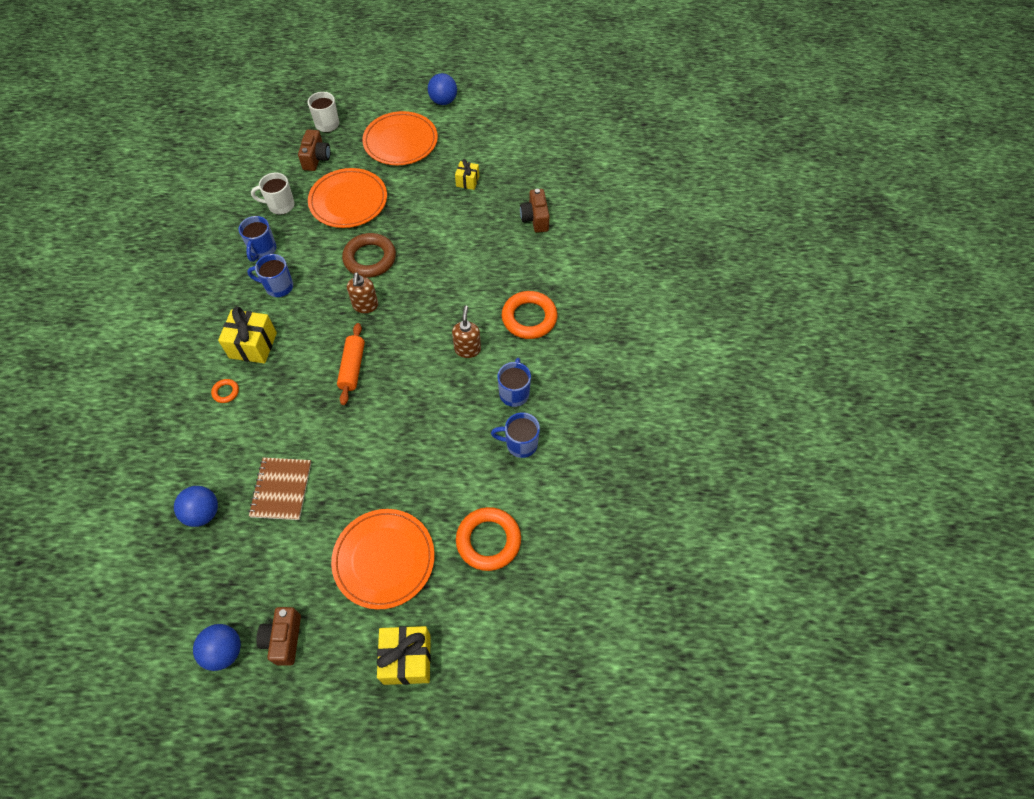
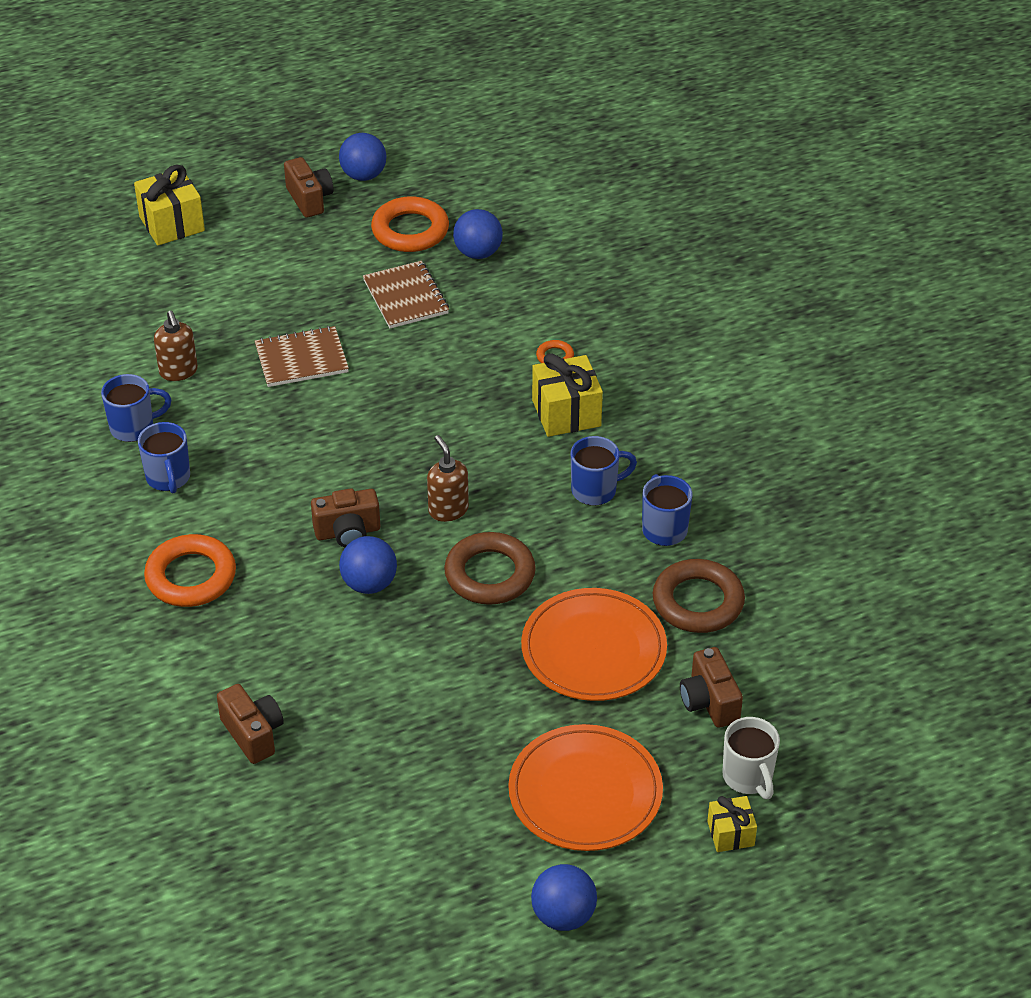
camera: 155 degrees right, 15 degrees down
white mug [251,173,295,215] -> brown ring [653,559,745,633]
orange plate [331,509,435,610] -> none
orange rolling pin [337,323,365,405] -> none
brown soap dispenser [452,306,481,358] -> brown soap dispenser moved to [154,311,198,381]
yellow gift [455,159,479,190] -> yellow gift moved to [707,796,757,852]
orange ring [456,507,521,571] -> orange ring moved to [371,196,449,252]
none -> brown notebook [255,326,349,387]
none -> brown camera [311,489,380,547]
none -> blue ball [339,536,397,594]

